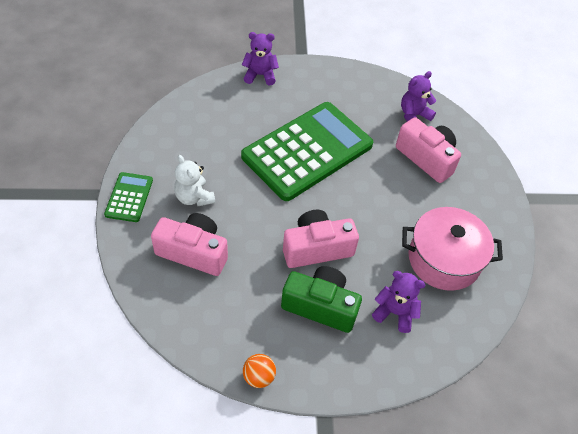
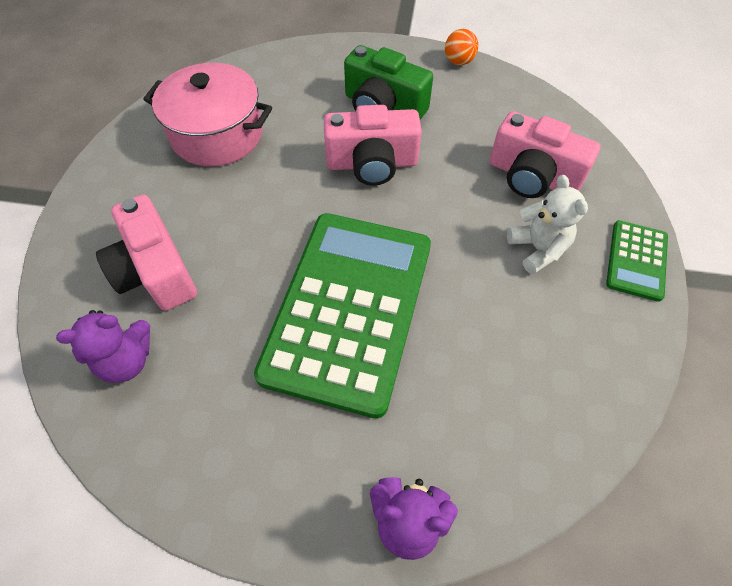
camera: 165 degrees left, 5 degrees up
green calculator [241,102,373,201] -> green calculator turned 135 degrees clockwise [254,213,431,419]
purple teddy bear [372,271,426,333] -> none

